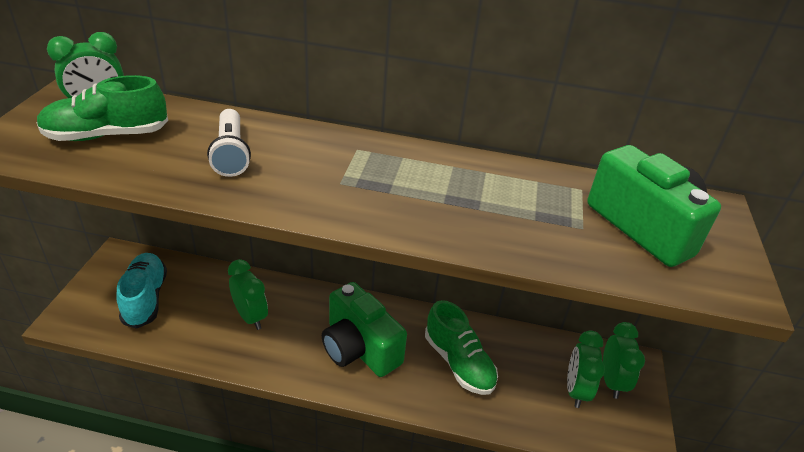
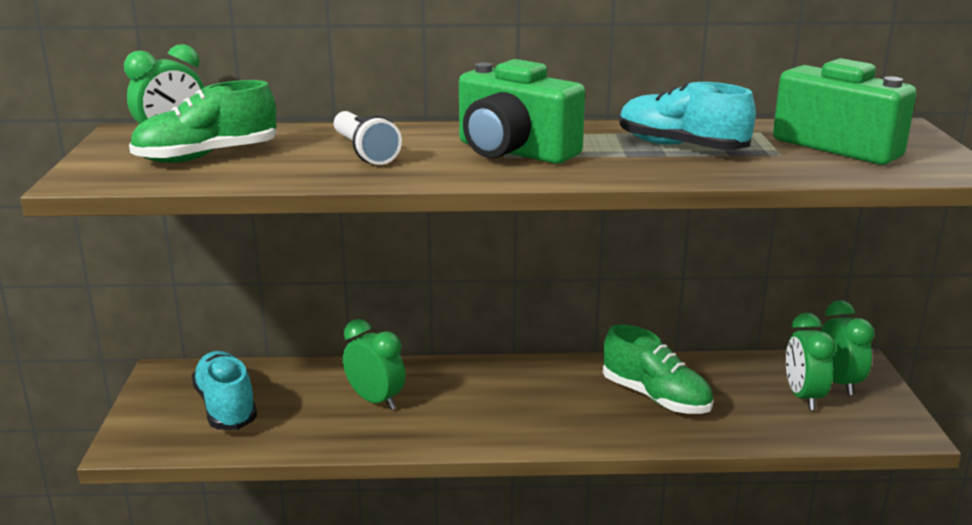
camera: 10 degrees left, 15 degrees down
green camera [322,282,407,377] -> green camera moved to [459,59,585,164]
none -> turquoise shoe [619,82,756,150]

